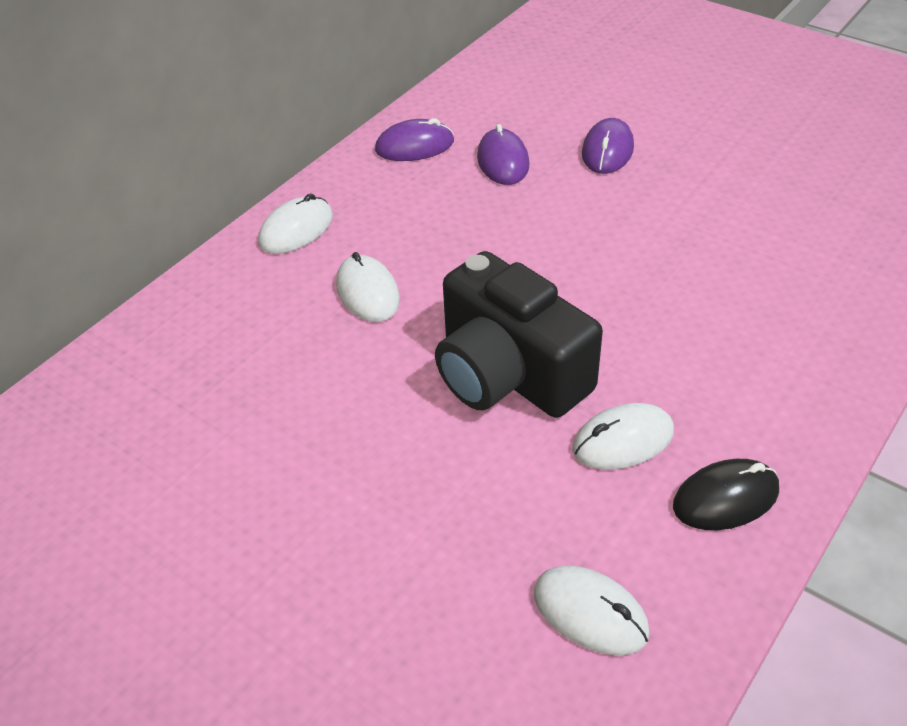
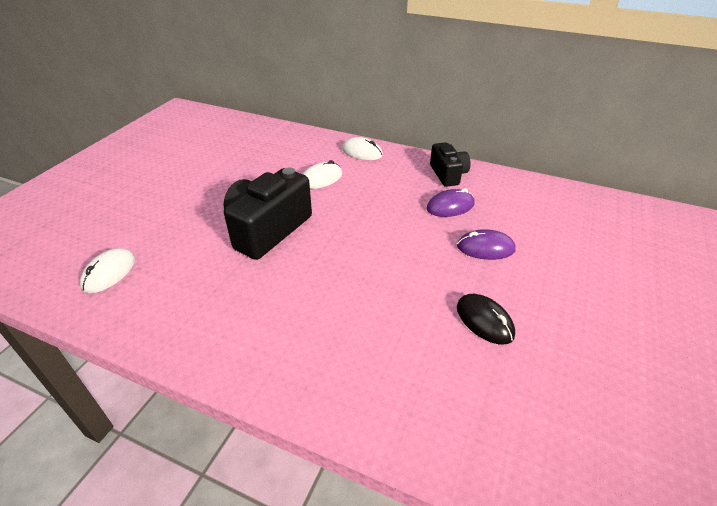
camera: 75 degrees right, 5 degrees down
purple mouse [375,118,454,161] -> black camera [430,142,471,187]
white mouse [572,403,674,470] -> none
black mouse [673,459,779,530] -> black mouse moved to [457,294,515,344]

